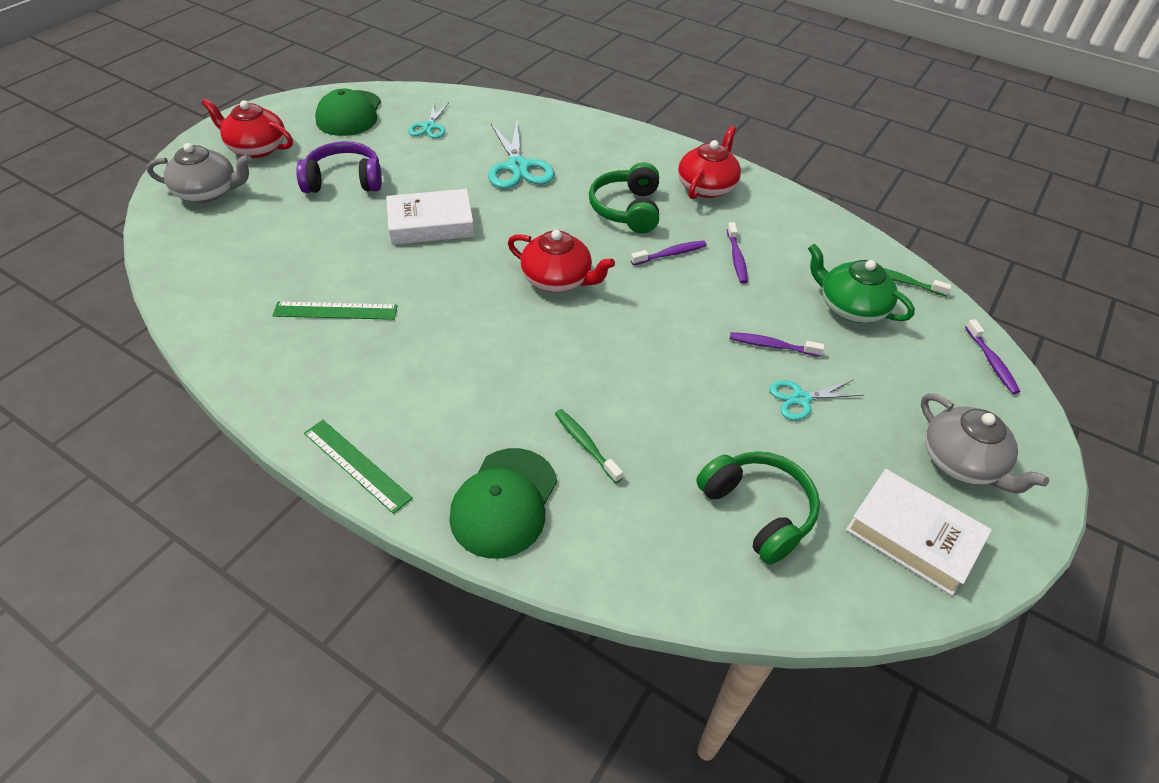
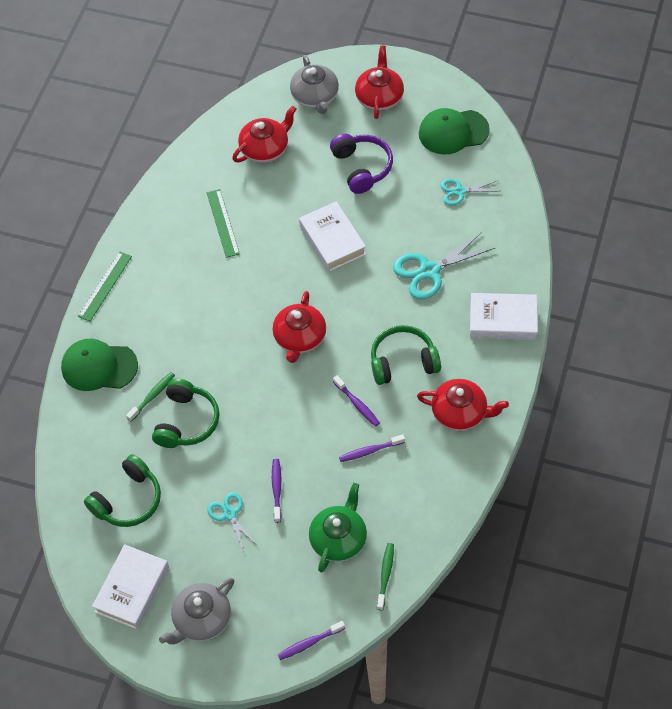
camera: 80 degrees right, 10 degrees up
none -> green headphones [152,378,220,448]
none -> red teapot [232,105,297,163]
none -> white book [470,293,537,340]

